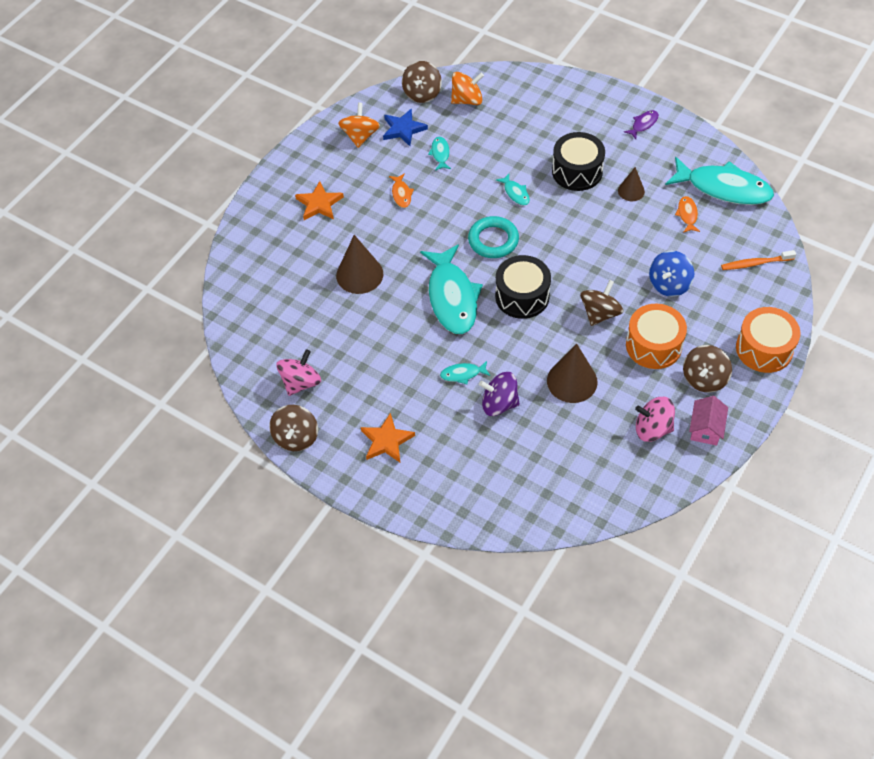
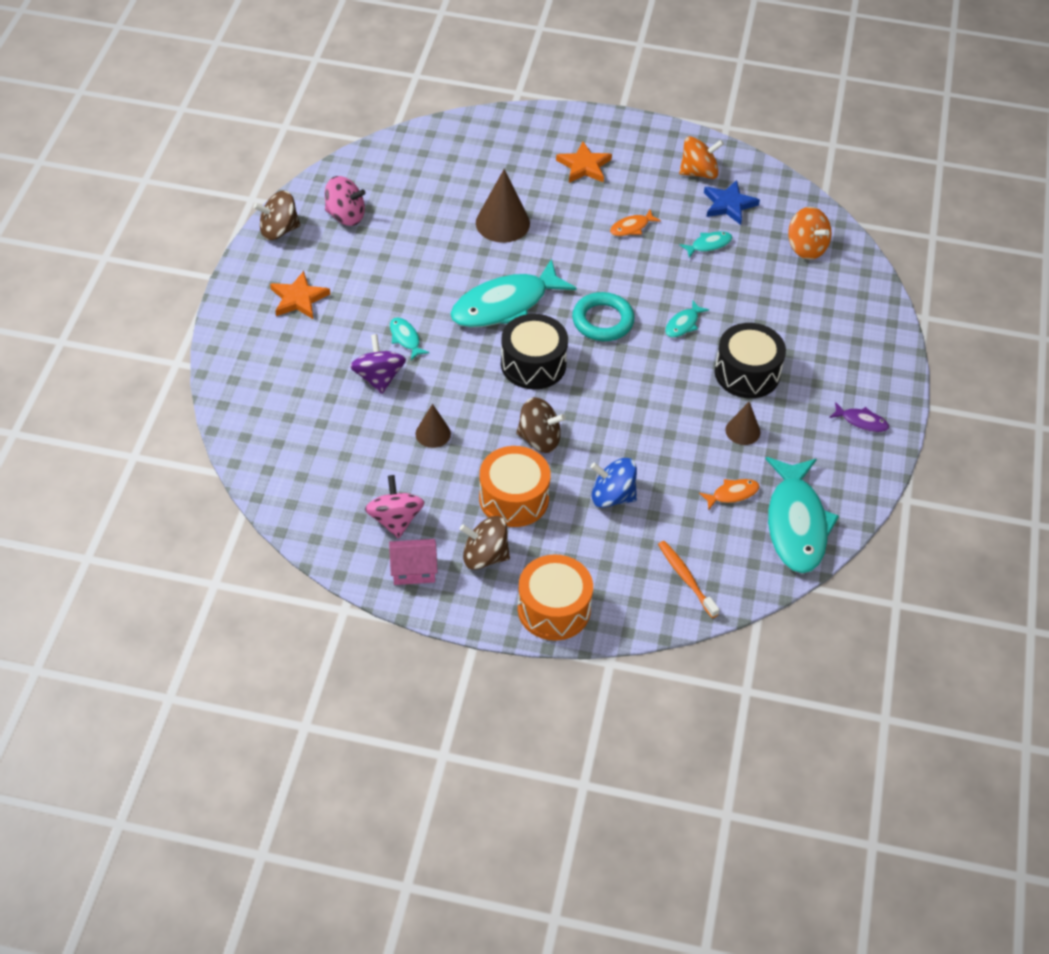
camera: 65 degrees right, 5 degrees down
brown spinning top [402,61,442,103] -> none
brown cone [547,344,598,403] -> brown cone [416,404,451,448], size x0.59

